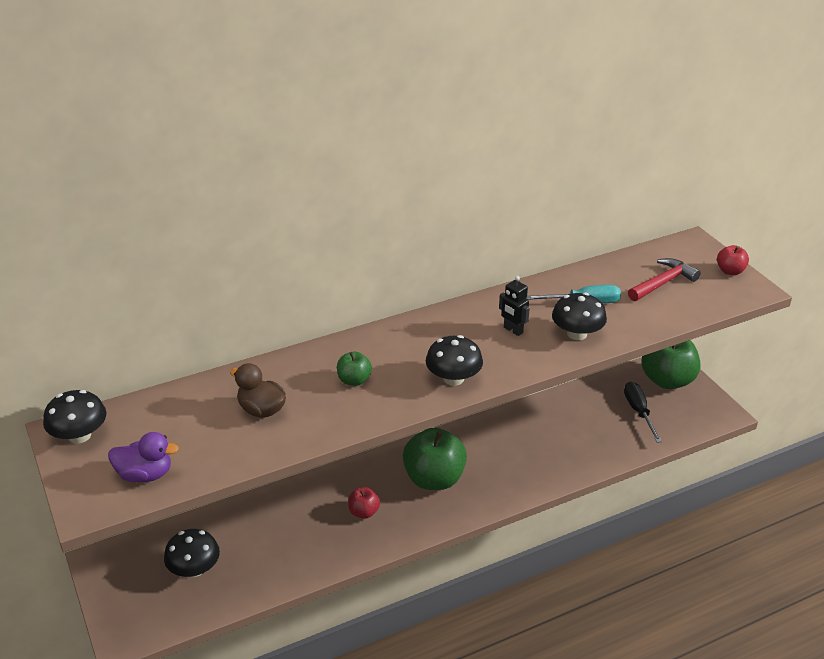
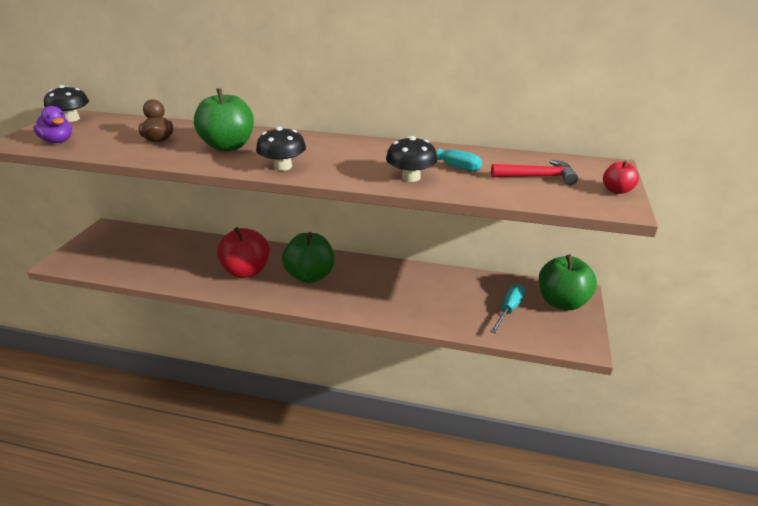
camera: 40 degrees right, 5 degrees down
black mushroom [164,529,220,577] -> none
green apple [337,352,372,386] -> green apple [194,88,254,152], size x2.06
red apple [348,487,380,519] -> red apple [217,227,270,278], size x2.06
black robot [499,276,530,336] -> none
black screwdriver [624,382,662,443] -> turquoise screwdriver [490,284,525,333]

